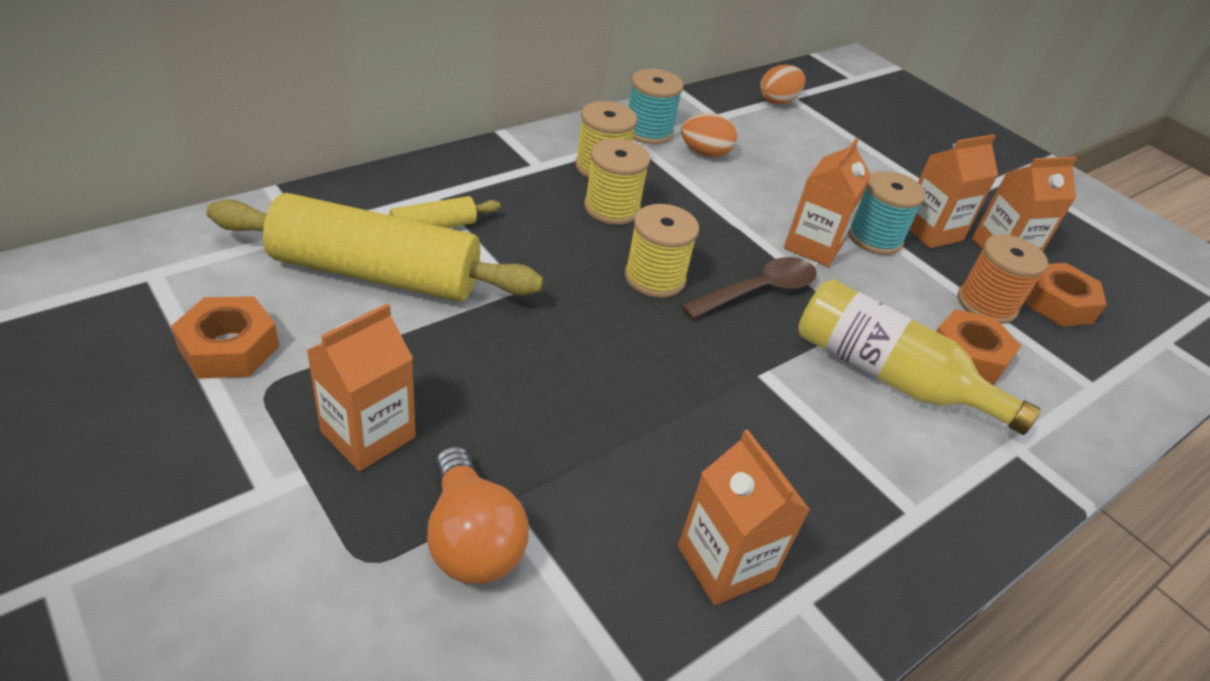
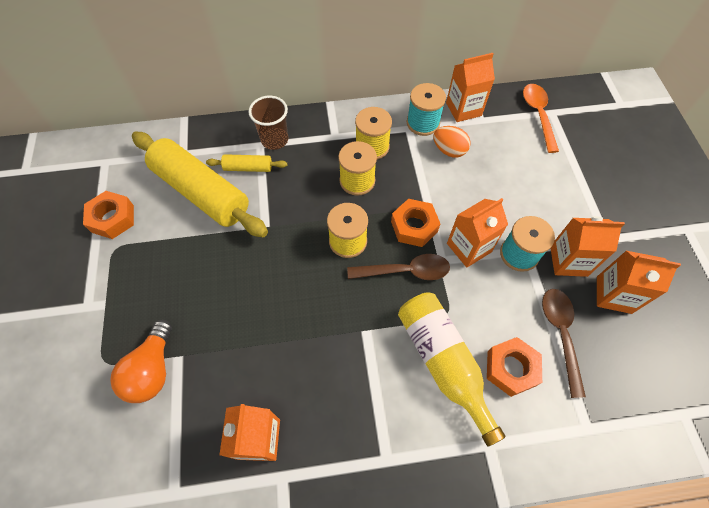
camera: 35 degrees right, 20 degrees up
orange carton [306,303,416,471] -> orange carton moved to [446,53,495,122]
orange egg [760,65,806,105] -> orange spoon [523,84,559,153]
orange spool [958,234,1048,324] -> brown spoon [542,289,586,398]
orange nut [1026,263,1107,327] -> orange nut moved to [391,199,440,247]
none -> brown cup [248,96,288,150]

